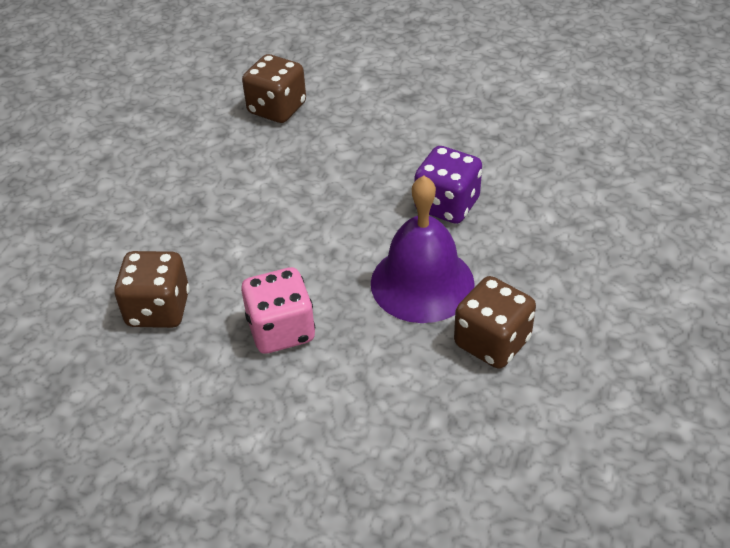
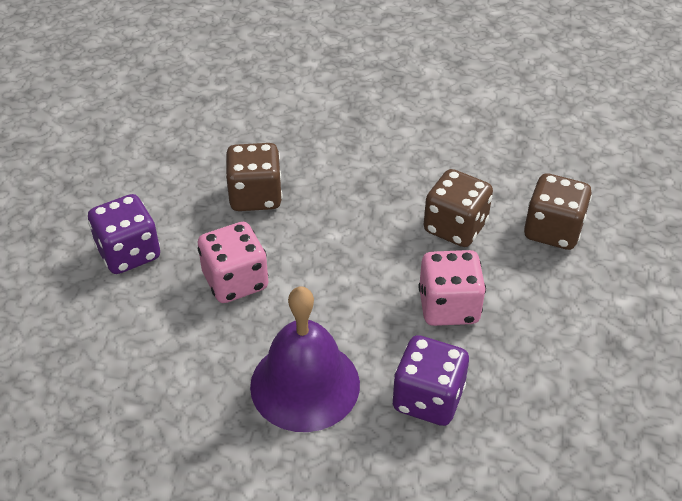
camera: 80 degrees right, 0 degrees up
brown dice [454,276,536,369] -> brown dice moved to [424,169,493,247]
none -> purple dice [88,194,160,274]
none -> pink dice [419,250,486,326]

